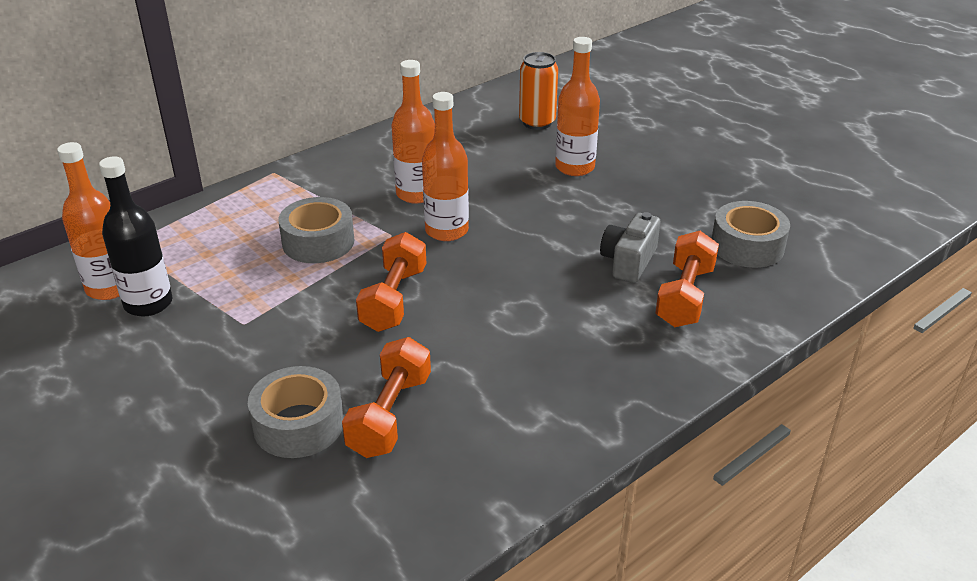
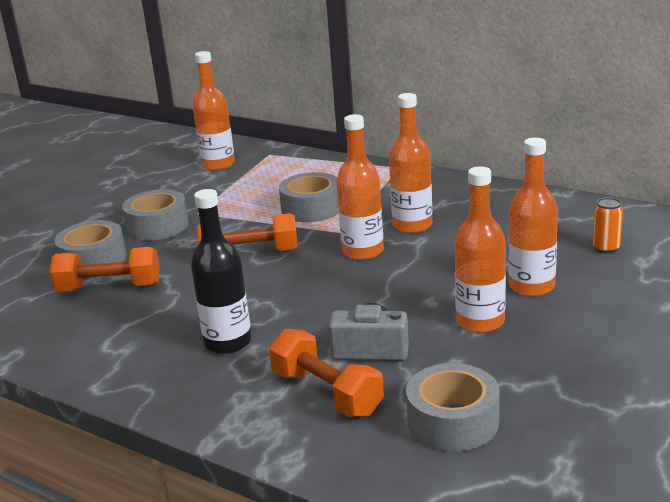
camera: 75 degrees right, 10 degrees down
black bottle [99,156,173,317] -> black bottle moved to [191,189,252,354]
orange can [519,52,558,130] -> orange can [592,197,623,254], size x0.64
orange dumbbell [655,231,719,327] -> orange dumbbell turned 45 degrees clockwise [269,329,384,417]
none -> grey tape [122,189,189,241]
none -> orange bottle [455,167,506,333]

